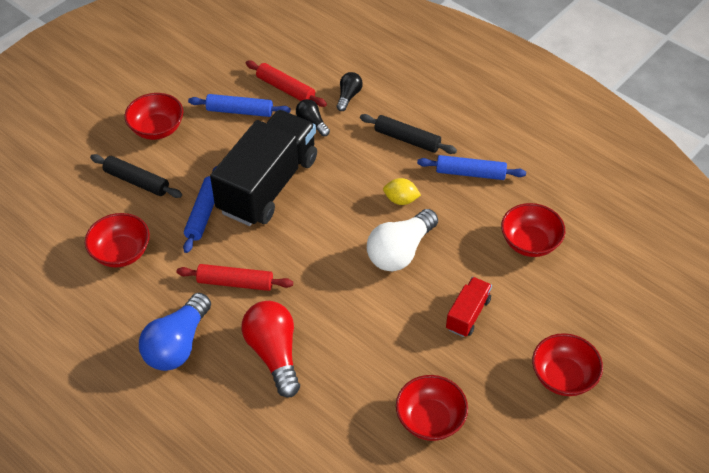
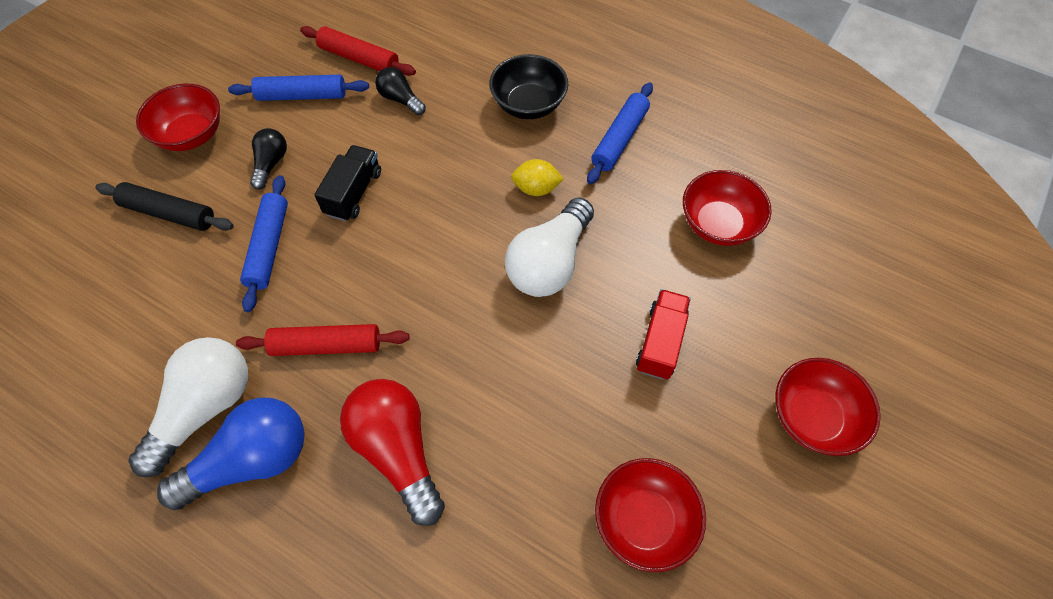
camera: 10 degrees left, 10 degrees up
red bowl [85,213,150,268] -> none
blue light bulb [139,293,211,371] -> blue light bulb turned 135 degrees counterclockwise [157,397,305,510]
black truck [210,110,317,226] -> black truck [314,145,381,221], size x0.45
black light bulb [337,72,363,111] -> black light bulb moved to [250,128,287,189]
black rolling pin [360,114,457,154] -> black bowl [489,54,569,119]
blue rolling pin [417,155,526,180] -> blue rolling pin turned 60 degrees counterclockwise [587,83,653,184]
none -> white light bulb [128,337,248,477]

